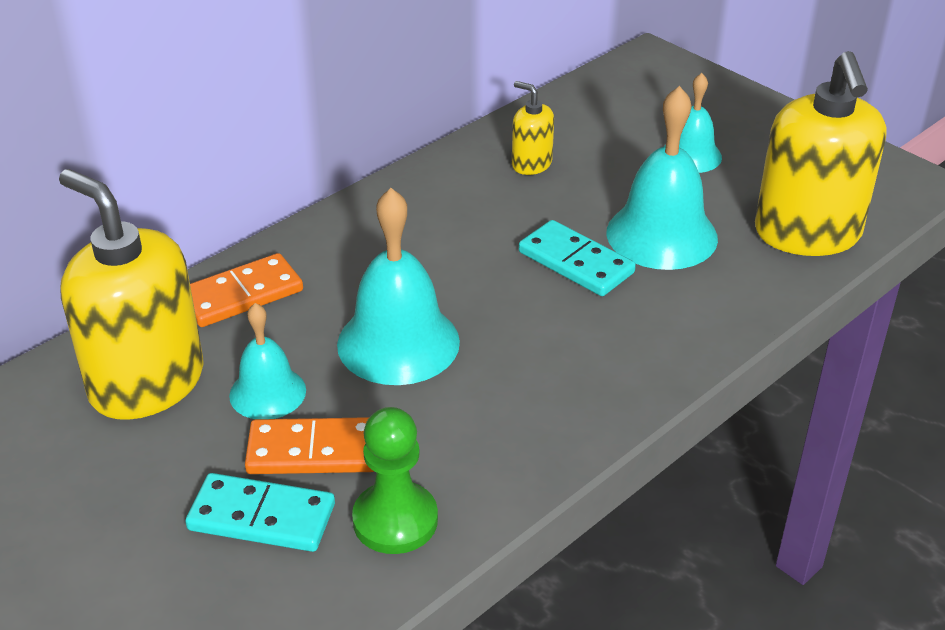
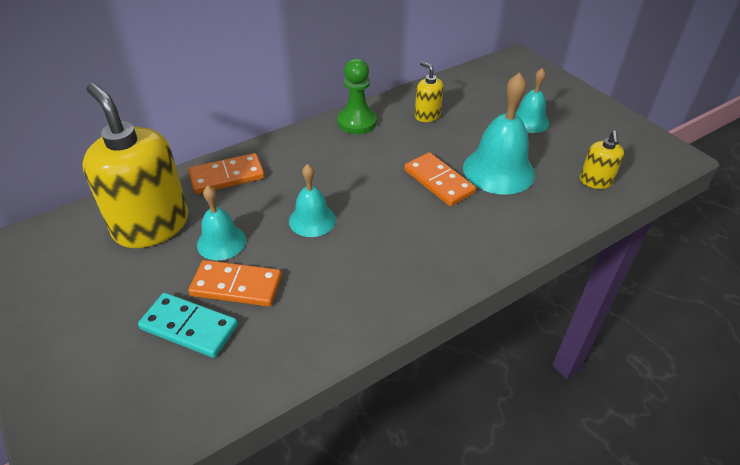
camera: 10 degrees right, 5 degrees up
turquoise bell [337,188,460,385] -> turquoise bell [289,164,336,237], size x0.60
green pawn [352,407,438,554] -> green pawn moved to [337,58,377,134]
turquoise domino [519,220,636,296] -> orange domino [404,152,476,206]
yellow soap dispenser [755,51,887,256] -> yellow soap dispenser [580,131,624,189], size x0.46

